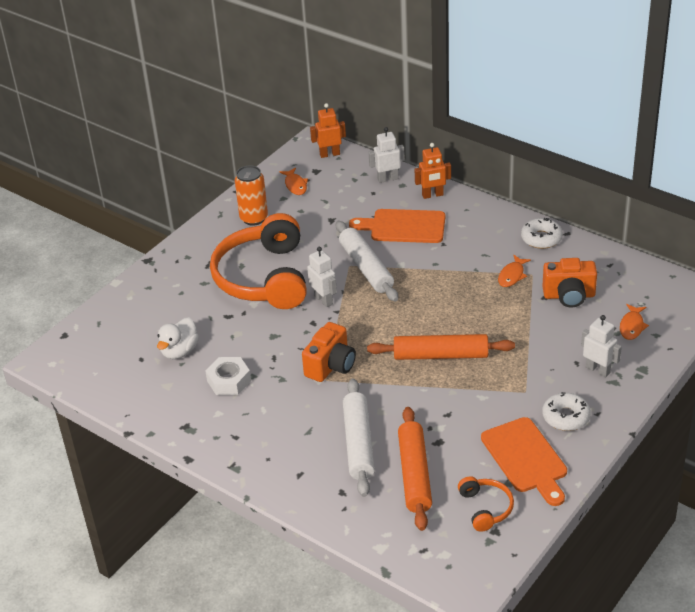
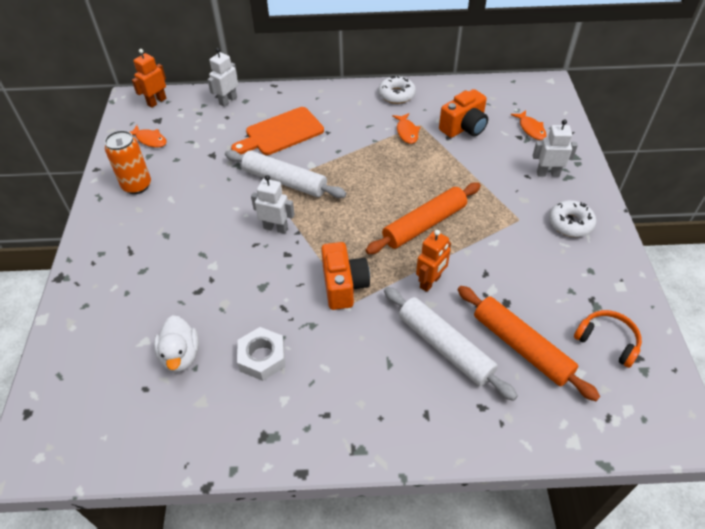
camera: 40 degrees left, 10 degrees up
orange headphones [210,213,307,309] -> none
orange robot [415,143,451,199] -> orange robot moved to [416,230,451,292]
orange cutting board [481,417,567,506] -> none

